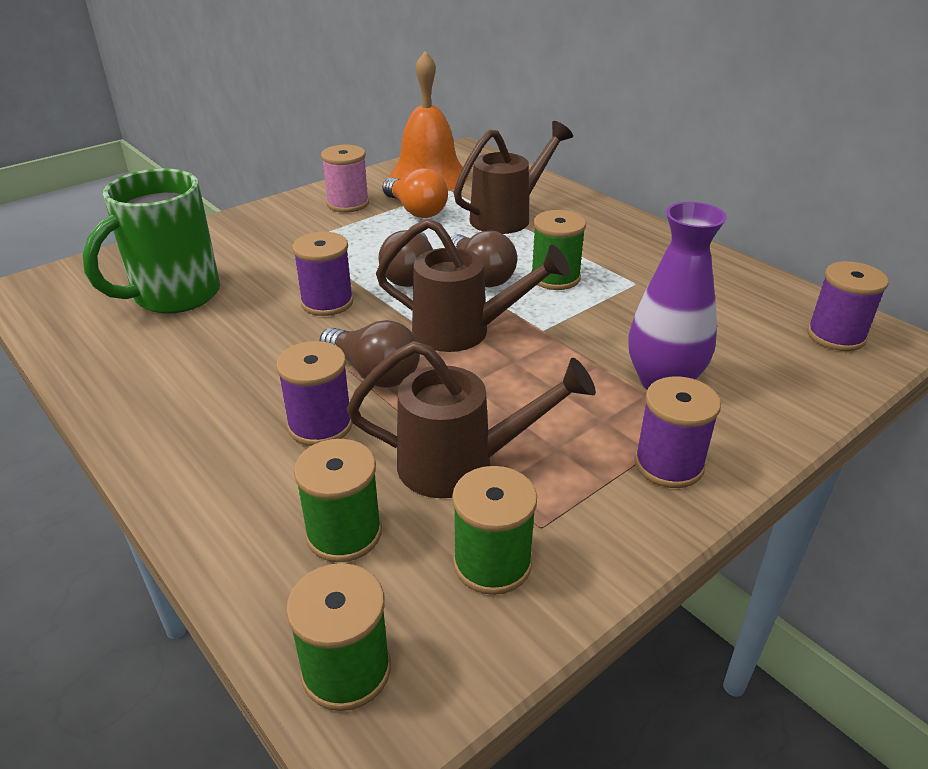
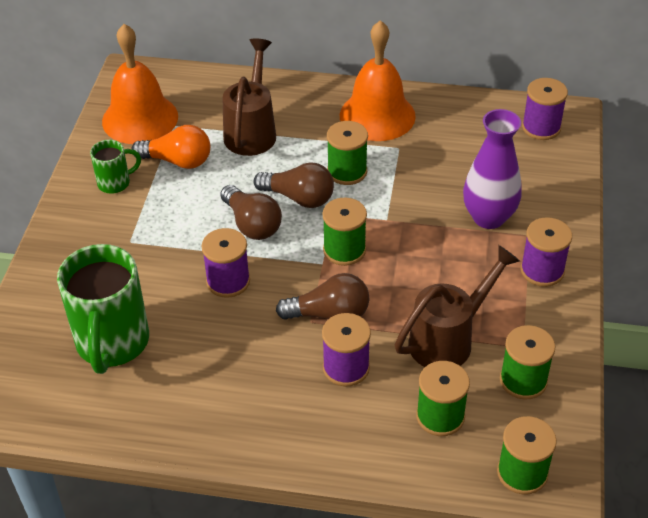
camera: 40 degrees left, 10 degrees up
pink spool [321,145,369,212] -> green mug [90,140,141,194]
brown watering can [376,218,570,352] -> green spool [322,198,367,266]
none -> orange bell [340,20,416,141]

